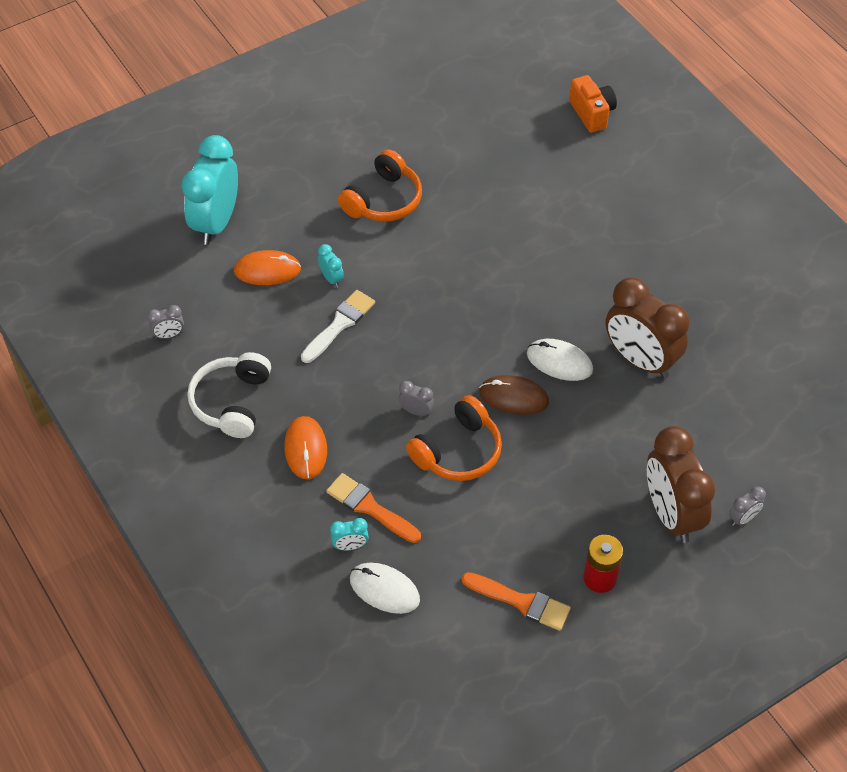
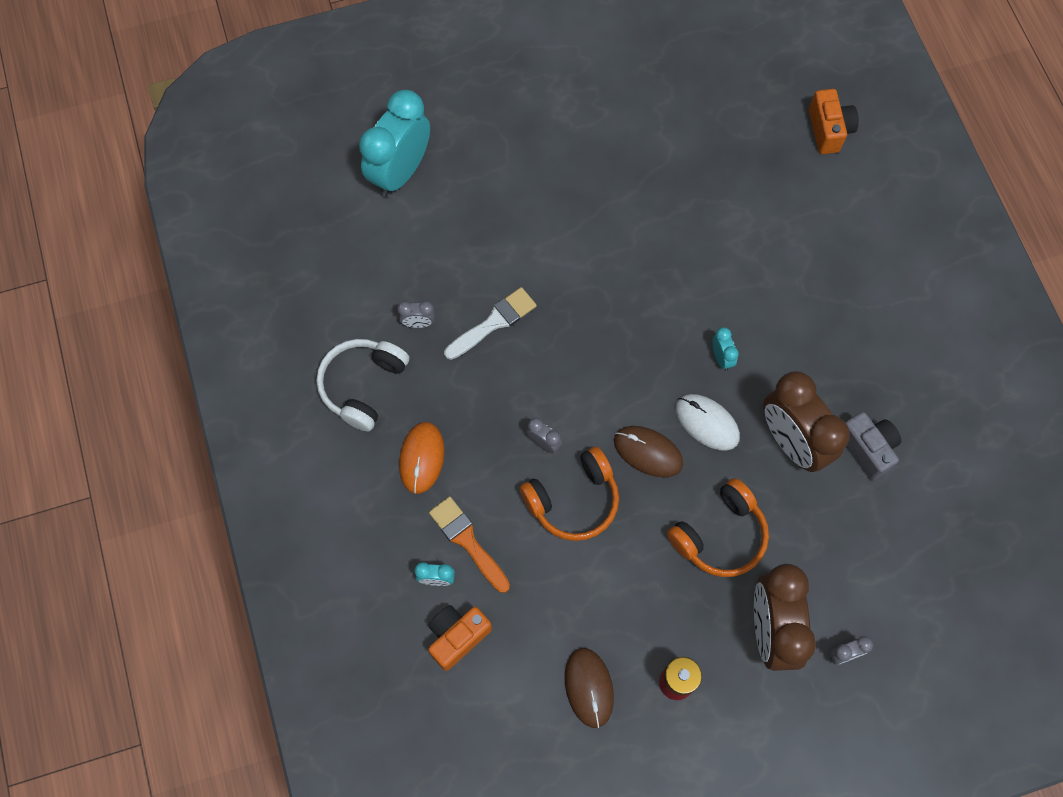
camera: 15 degrees right, 15 degrees up
grey clock [147,305,184,339] -> grey clock moved to [397,301,435,328]
orange mouse [234,250,301,285] -> none
turquoise clock [318,244,344,287] -> turquoise clock moved to [713,327,739,371]
orange headphones [338,149,422,221] -> orange headphones moved to [667,478,769,577]
white mouse [350,563,420,614] -> orange camera [428,605,492,671]
orange brush [462,572,571,631] -> brown mouse [565,648,614,728]
none -> grey camera [845,412,901,480]

